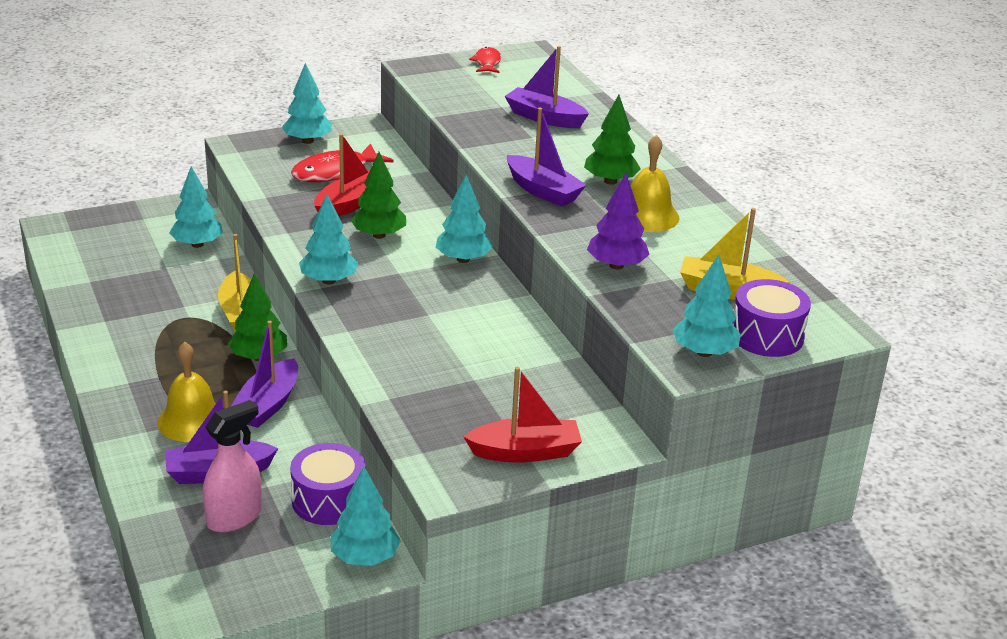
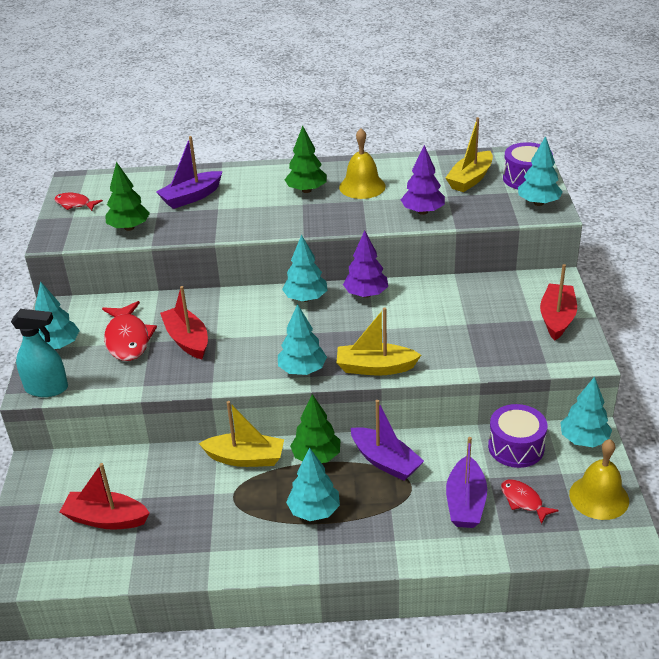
camera: 65 degrees left, 5 degrees up
yellow bell [157,342,216,442] -> yellow bell moved to [569,439,629,520]
turquoise tree [169,166,223,248] -> turquoise tree moved to [286,448,340,521]
pink spray bottle [203,400,262,533] -> red fish [501,479,559,524]
green tree [351,152,406,239] -> green tree moved to [105,162,150,231]
purple boat [507,108,586,206] -> none
none -> turquoise spray bottle [11,309,68,397]
none -> red boat [60,463,150,530]
none -> yellow boat [337,307,421,376]
none -> purple tree [343,230,388,298]

